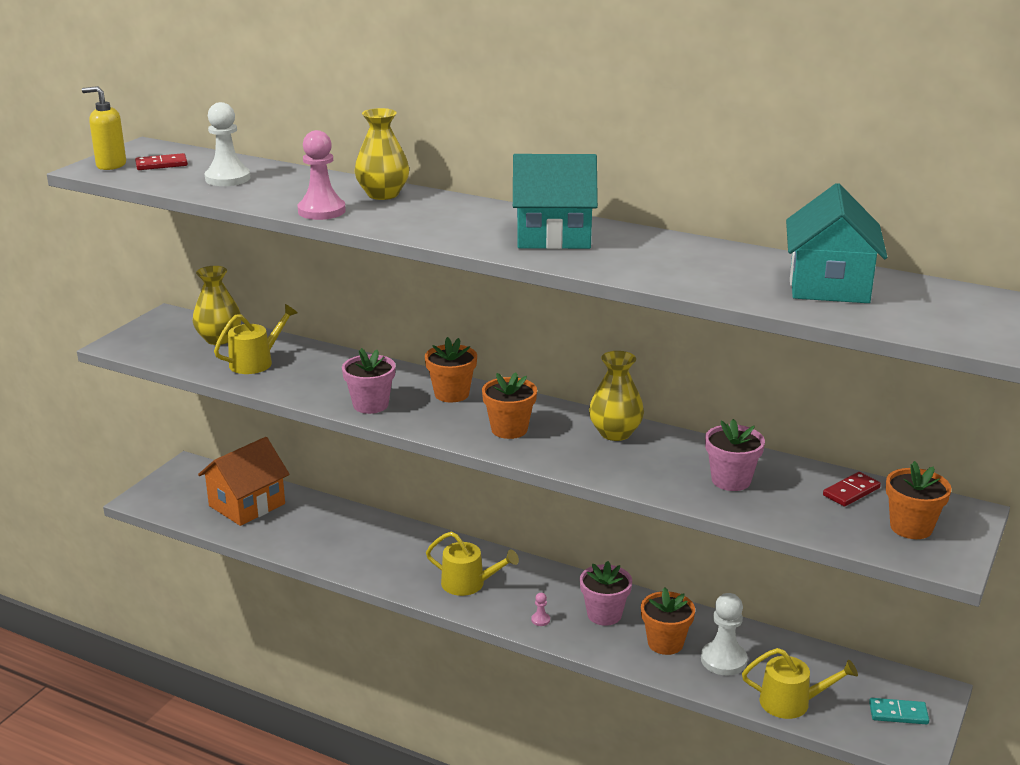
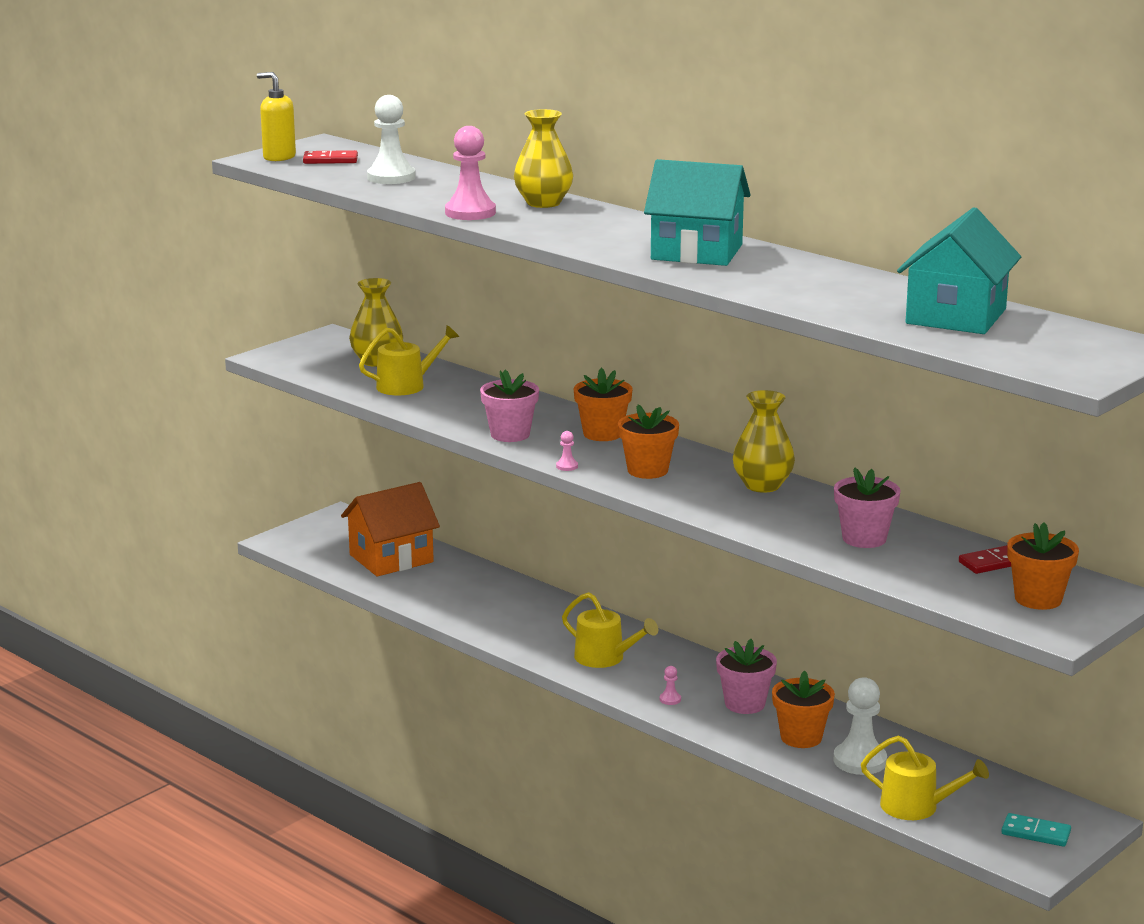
camera: 15 degrees right, 5 degrees down
none -> pink pawn [556,431,578,471]

